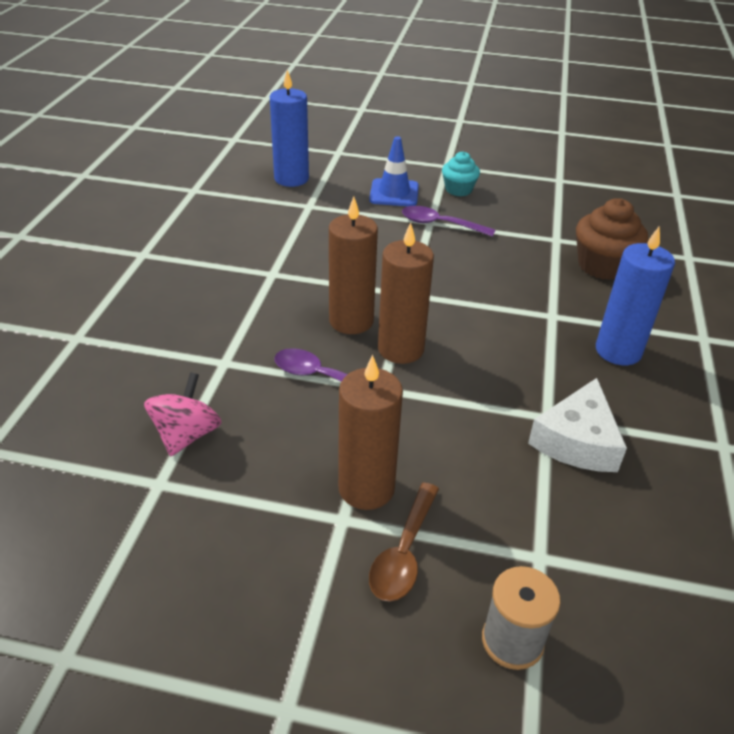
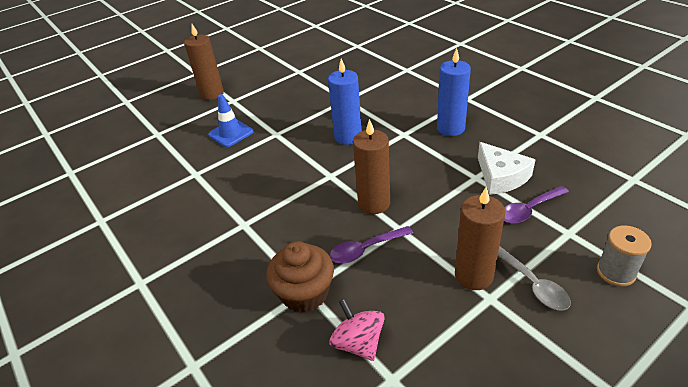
camera: 45 degrees left, 0 degrees up
blue candle [270,70,309,187] -> blue candle moved to [328,59,362,145]
brown candle [329,197,378,334] -> brown candle moved to [184,24,224,100]
brown spoon [369,483,439,602] -> grey spoon [498,246,571,310]
purple spoon [402,206,495,237] -> purple spoon moved to [504,186,569,224]
turquoise cupcake [442,151,480,196] -> none
brown cupcake [576,198,648,280] -> brown cupcake moved to [266,241,334,313]

